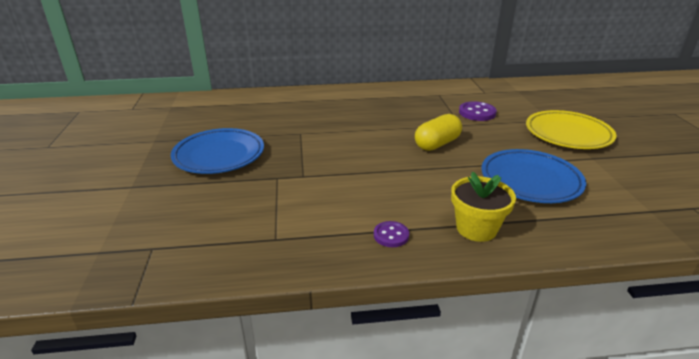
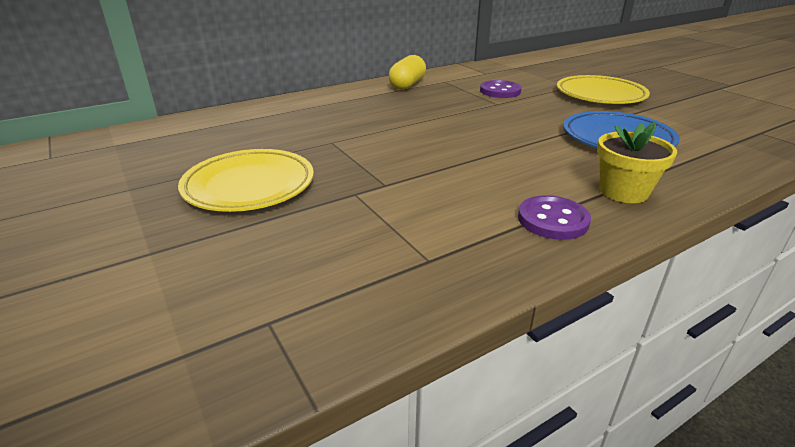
camera: 25 degrees left, 0 degrees up
blue plate [171,128,264,174] -> yellow plate [178,149,314,212]
purple button [374,221,409,247] -> purple button [518,195,591,240], size x1.56
yellow capsule [415,114,462,151] -> yellow capsule moved to [389,55,426,90]

